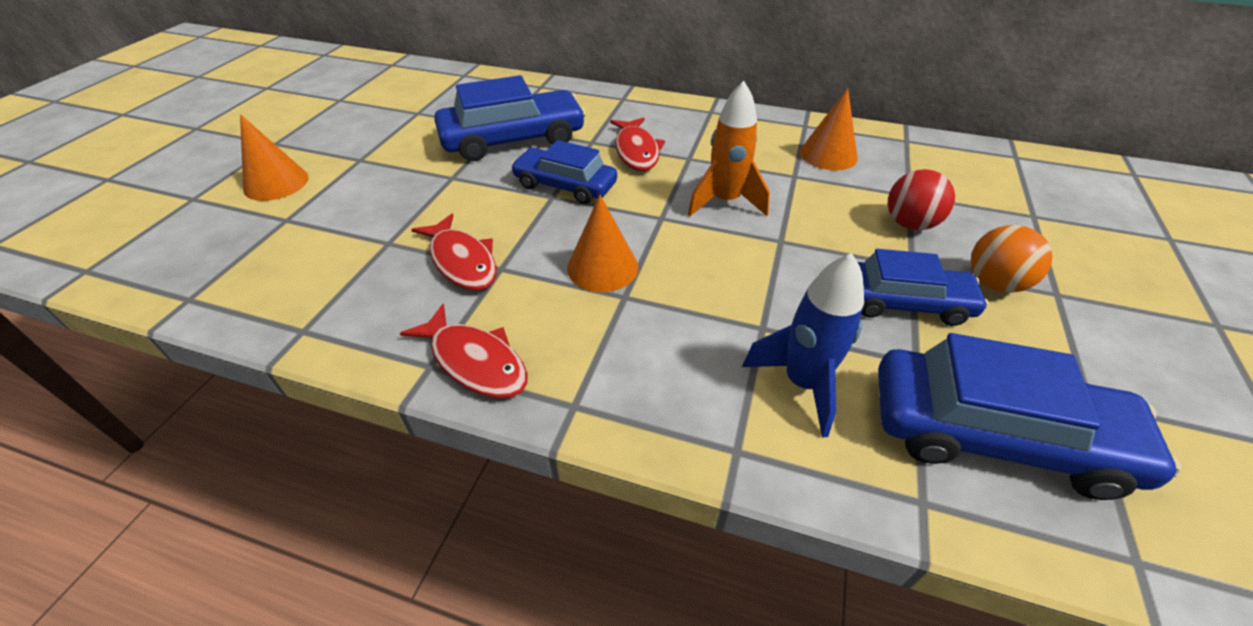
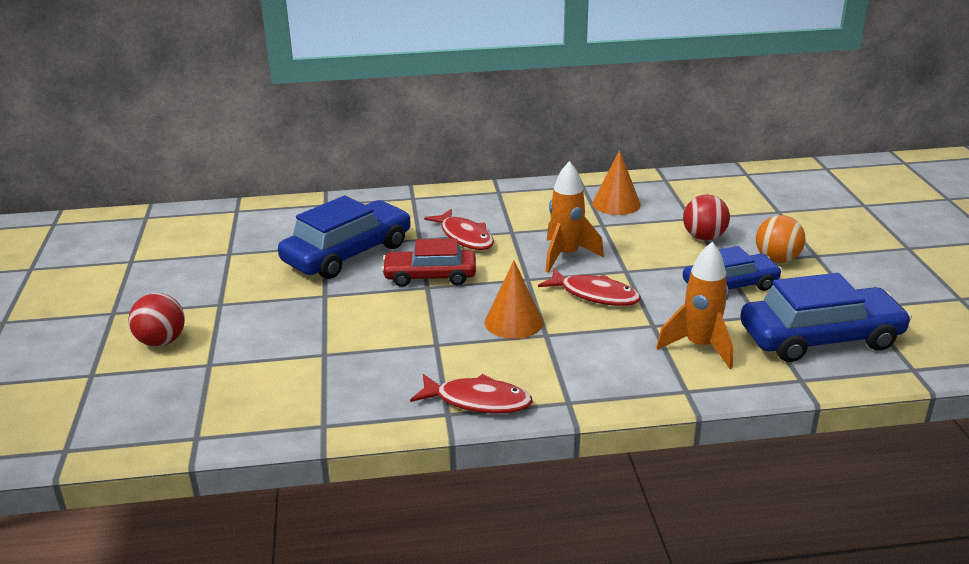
camera: 25 degrees left, 15 degrees down
orange cone [240,114,309,201] -> red ball [128,293,185,347]
red fish [411,214,497,291] -> red fish moved to [538,269,641,306]
blue car [511,140,617,204] -> red car [382,238,476,287]
blue rocket [742,253,864,438] -> orange rocket [656,242,733,369]

